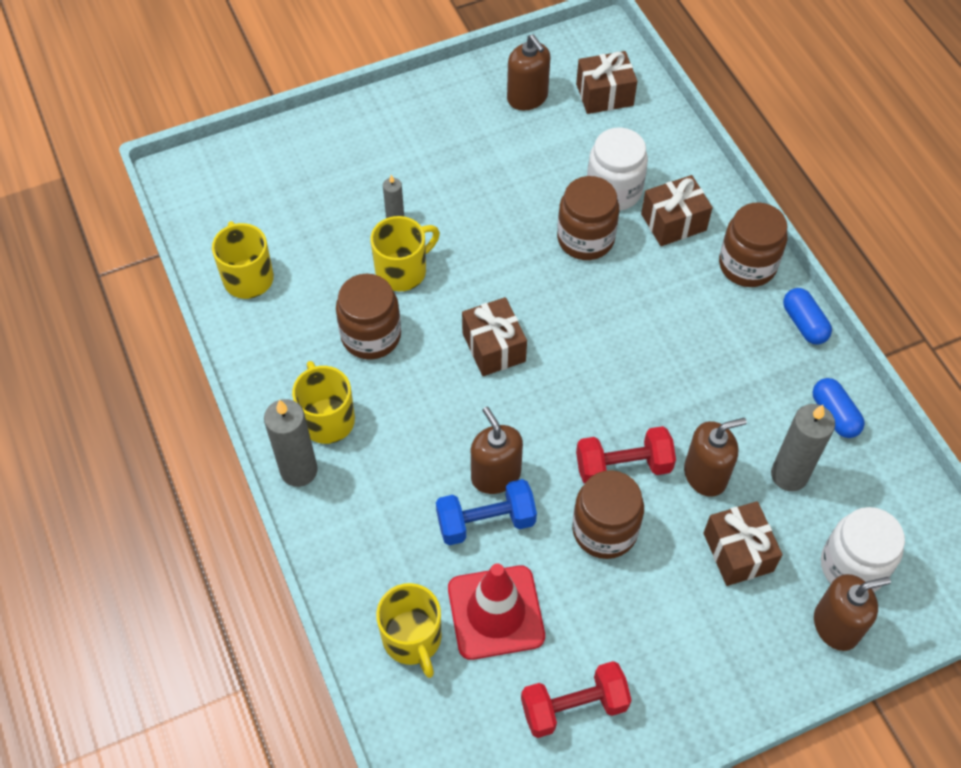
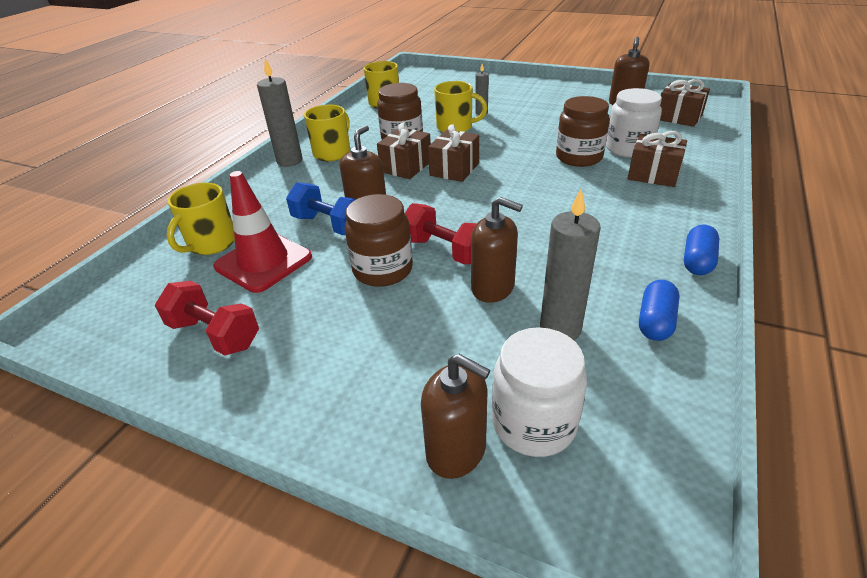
camera: 50 degrees right, 20 degrees down
brown gift [703,501,783,586] -> brown gift moved to [377,123,431,179]
brown jar [719,203,787,287] -> none

